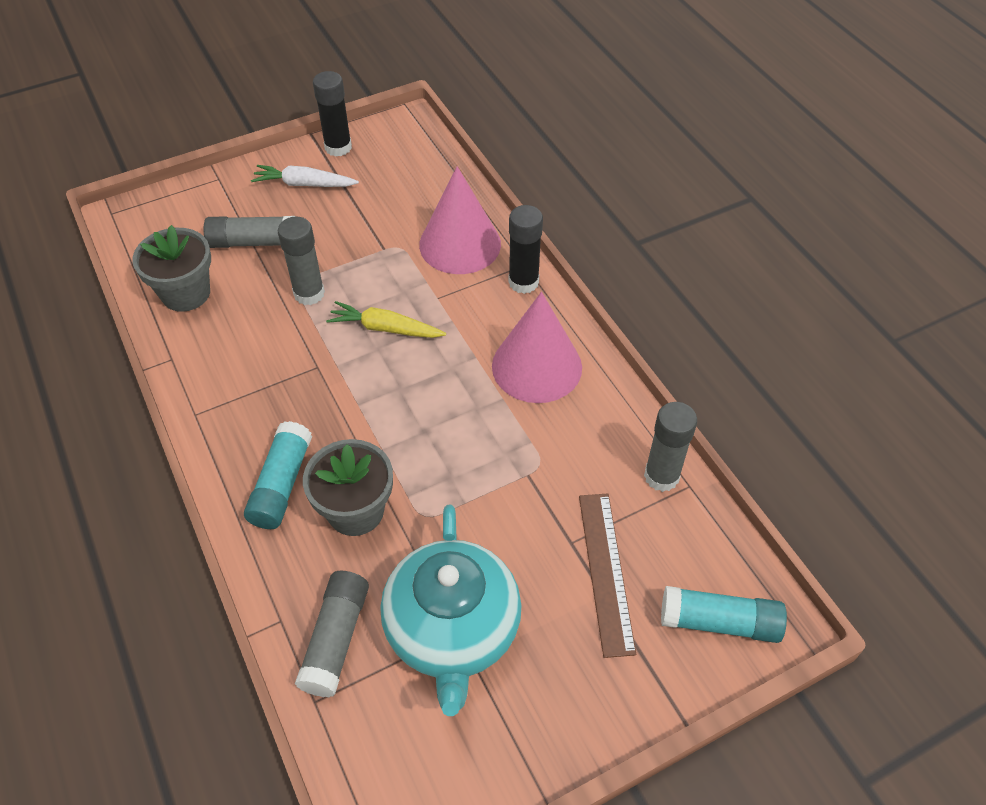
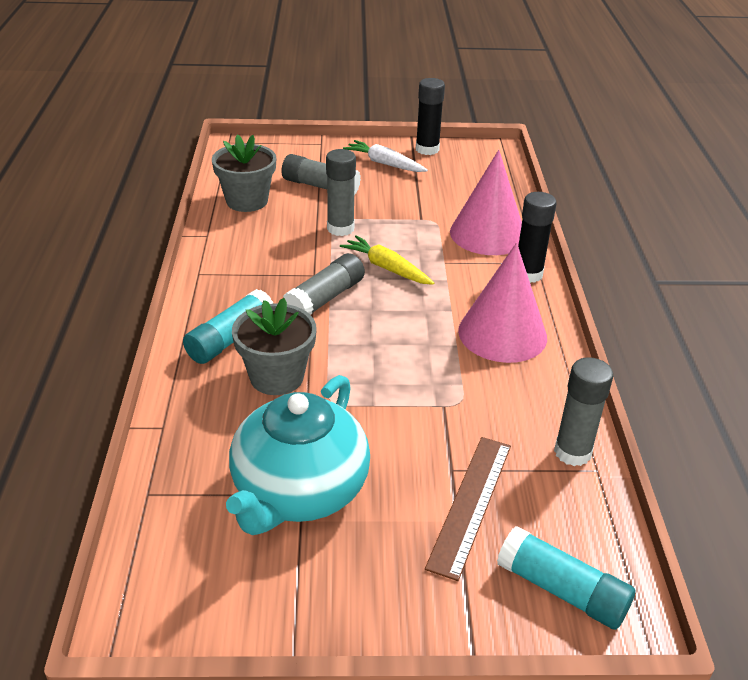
camera: 25 degrees right, 15 degrees down
grey glue stick [295,571,369,697] -> grey glue stick moved to [283,253,365,315]

